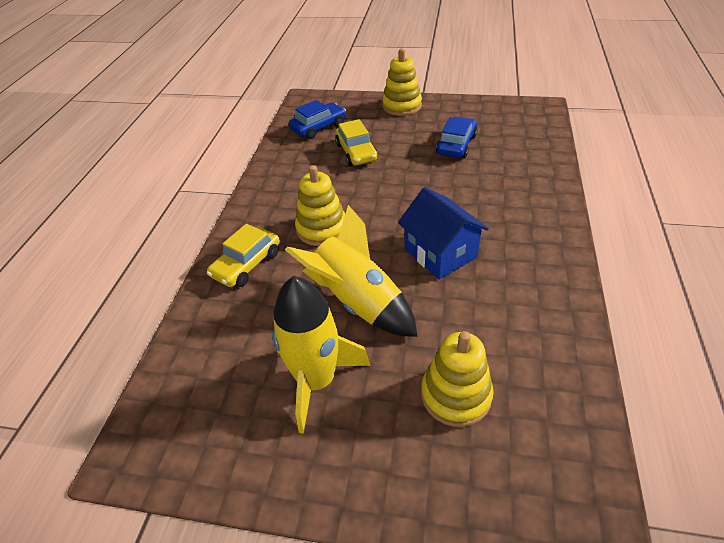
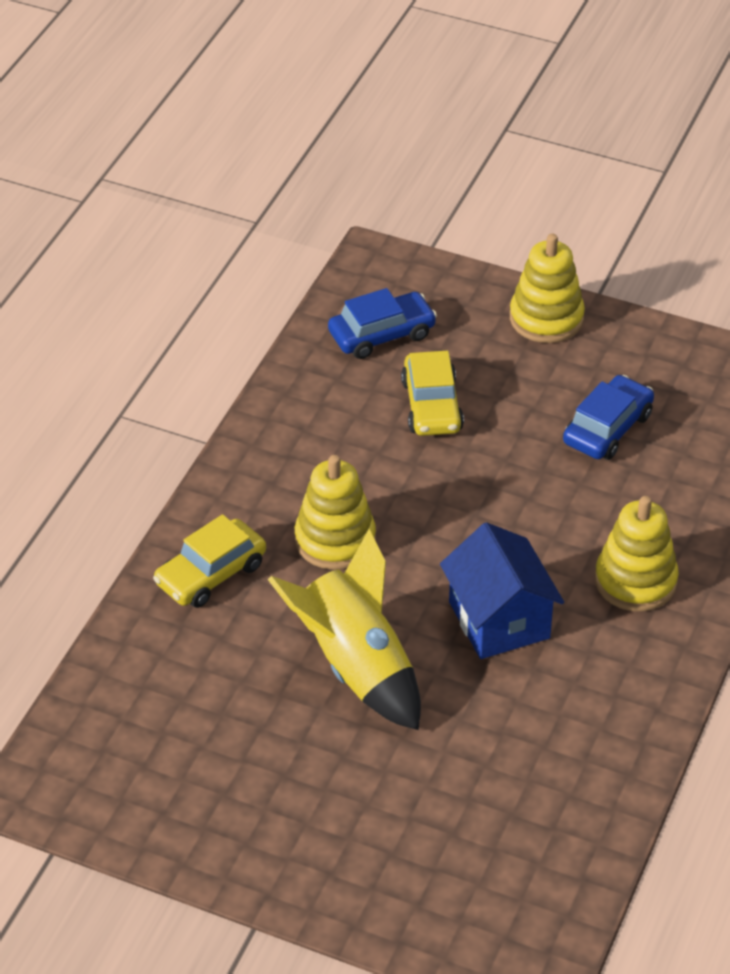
camera: 10 degrees right, 0 degrees up
yellow rocket [272,276,371,433] -> none
yellow stacking toy [421,331,494,427] -> yellow stacking toy moved to [595,496,679,611]

